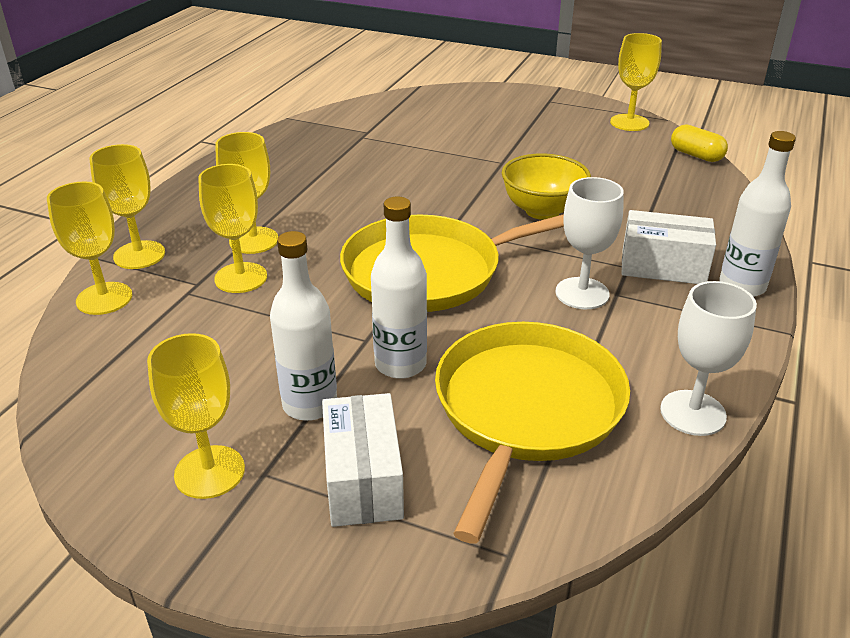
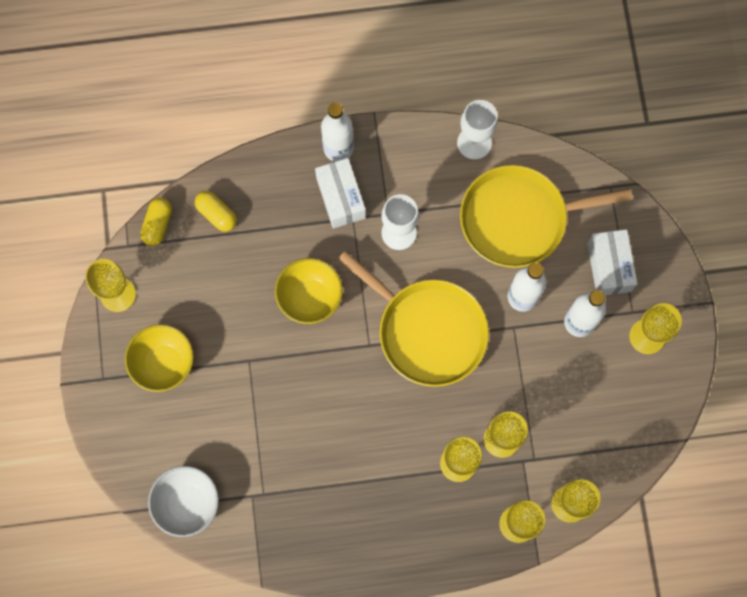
camera: 120 degrees left, 40 degrees up
white box [322,393,404,527] -> white box turned 60 degrees counterclockwise [587,229,637,295]
none -> yellow bowl [125,324,194,392]
none -> white bowl [148,466,219,537]
none -> yellow capsule [195,191,237,232]

